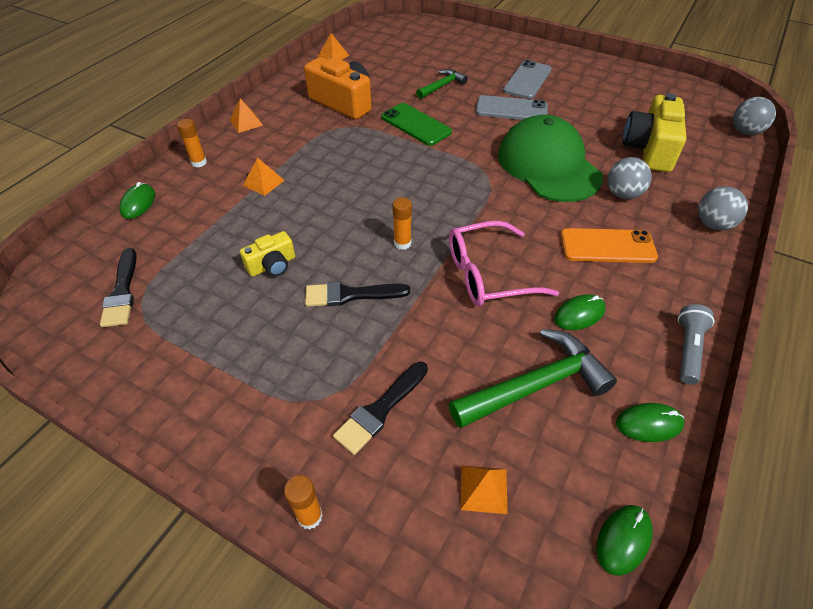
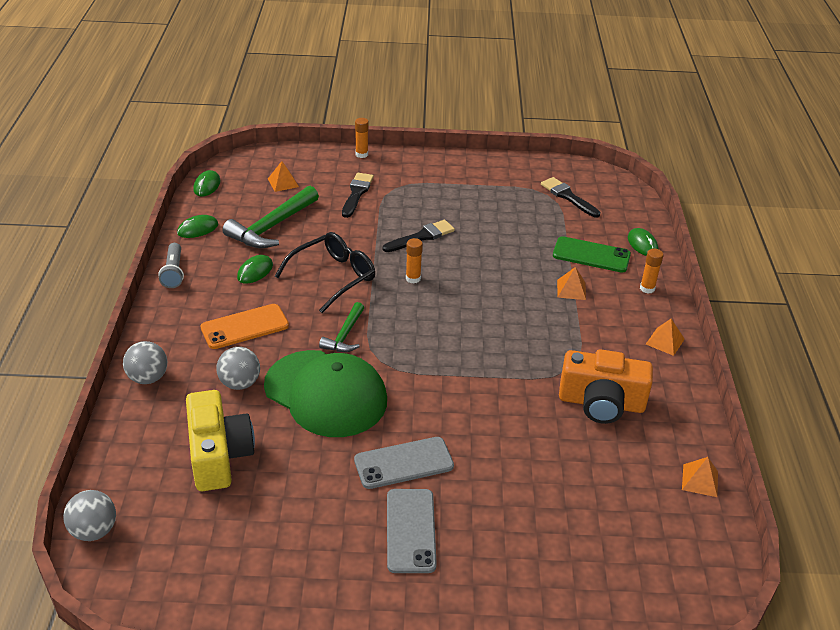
camera: 150 degrees right, 10 degrees down
yellow camera [240,231,295,277] -> none
green phone [381,103,452,146] -> green phone moved to [553,236,631,273]
green hammer [416,69,468,99] -> green hammer moved to [319,302,364,352]
pink glasses [449,221,559,306] -> black glasses [275,232,375,313]

